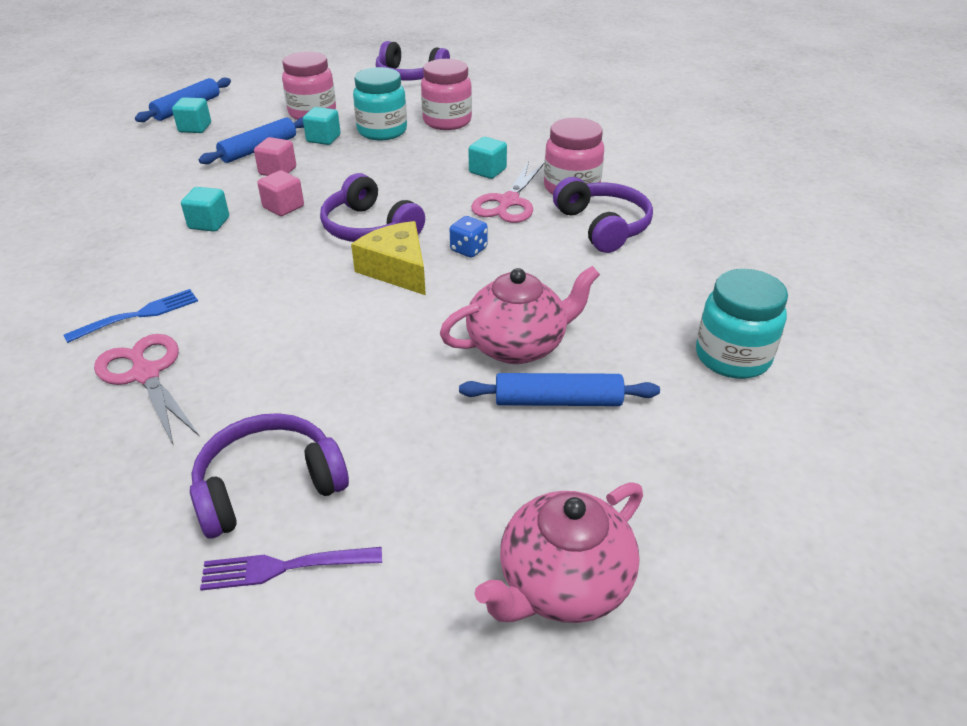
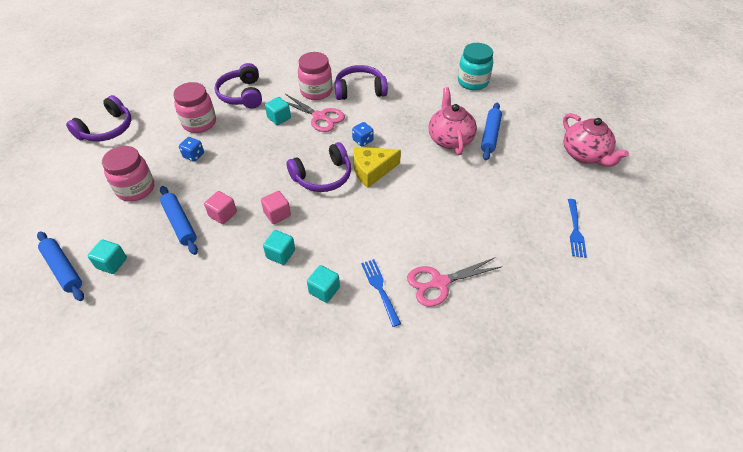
camera: 75 degrees left, 10 degrees up
purple headphones [190,413,349,538] -> purple headphones moved to [215,63,262,109]
purple fork [200,547,382,591] -> blue fork [568,199,587,258]
turquoise cube [303,107,341,145] -> turquoise cube moved to [307,265,340,303]
turquoise jar [353,67,407,140] -> blue dice [179,137,204,161]

